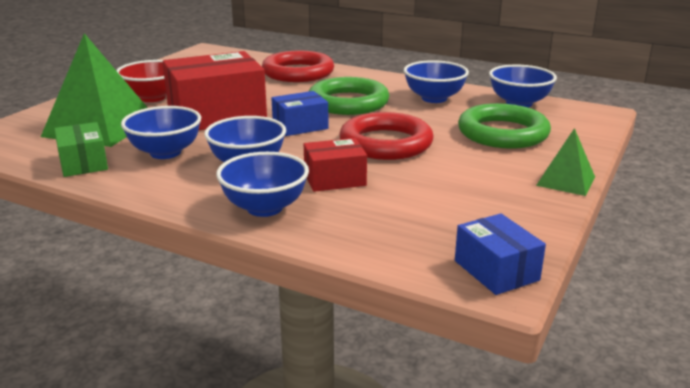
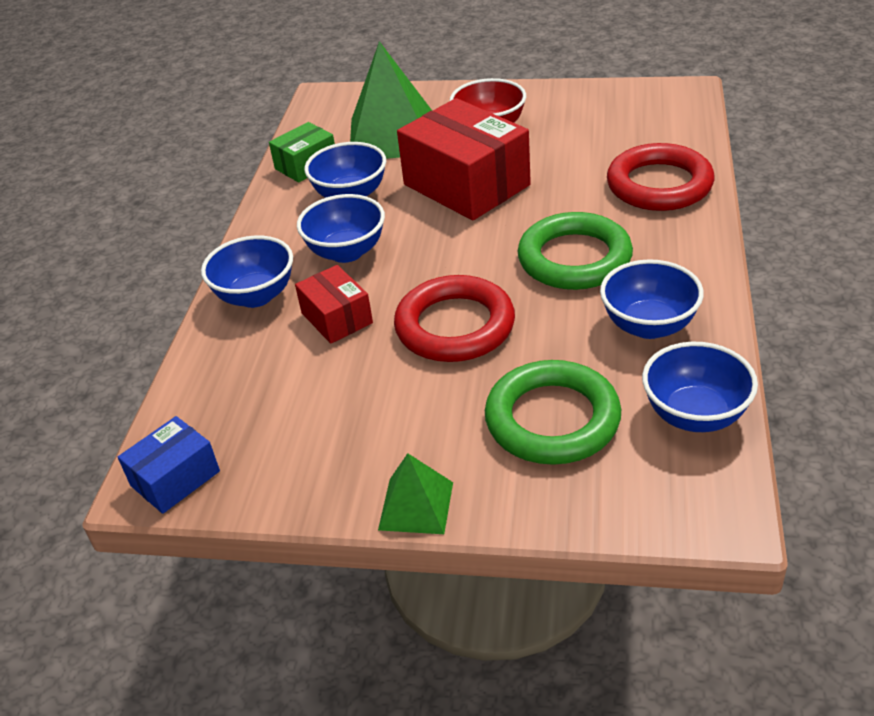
camera: 75 degrees right, 15 degrees up
blue box [271,91,329,136] -> none

